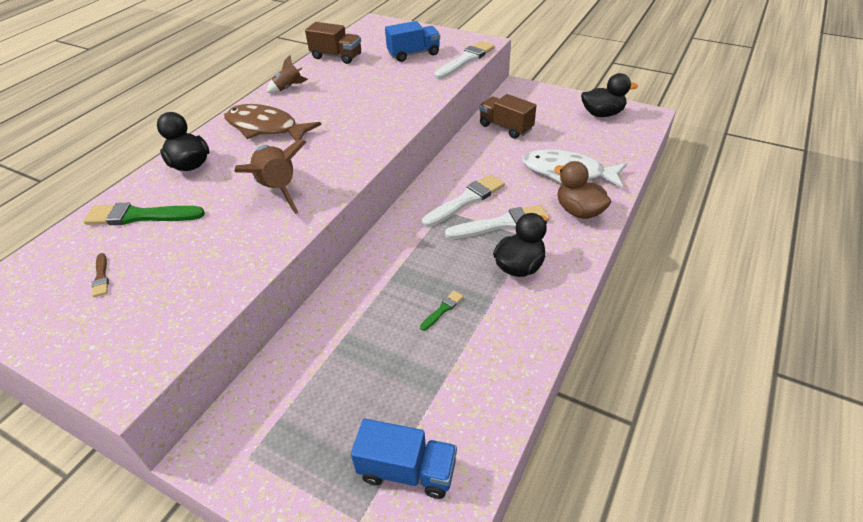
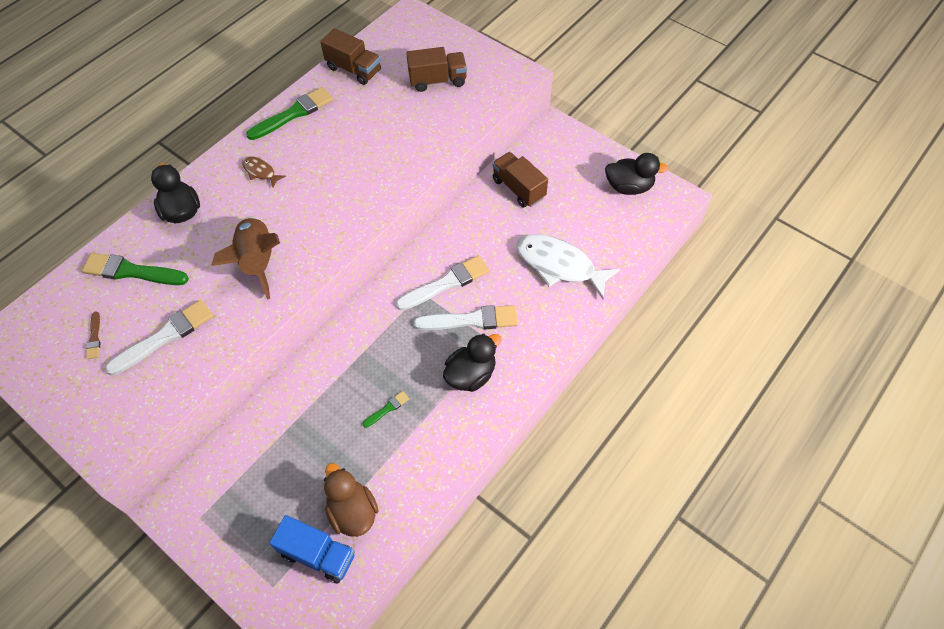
camera: 10 degrees right, 15 degrees up
brown fish [224,104,321,141] -> brown fish [242,156,286,187], size x0.48
brown rocket [267,55,308,93] -> green brush [246,87,333,140]
blue truck [385,21,440,62] -> brown truck [406,47,467,92]
white brush [434,41,494,79] -> white brush moved to [105,300,214,376]
brown duck [554,161,611,219] -> brown duck moved to [324,463,378,537]

